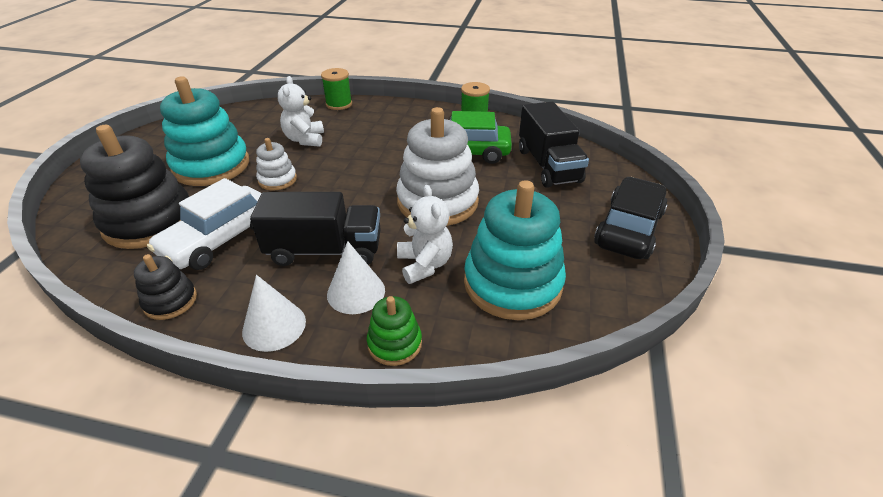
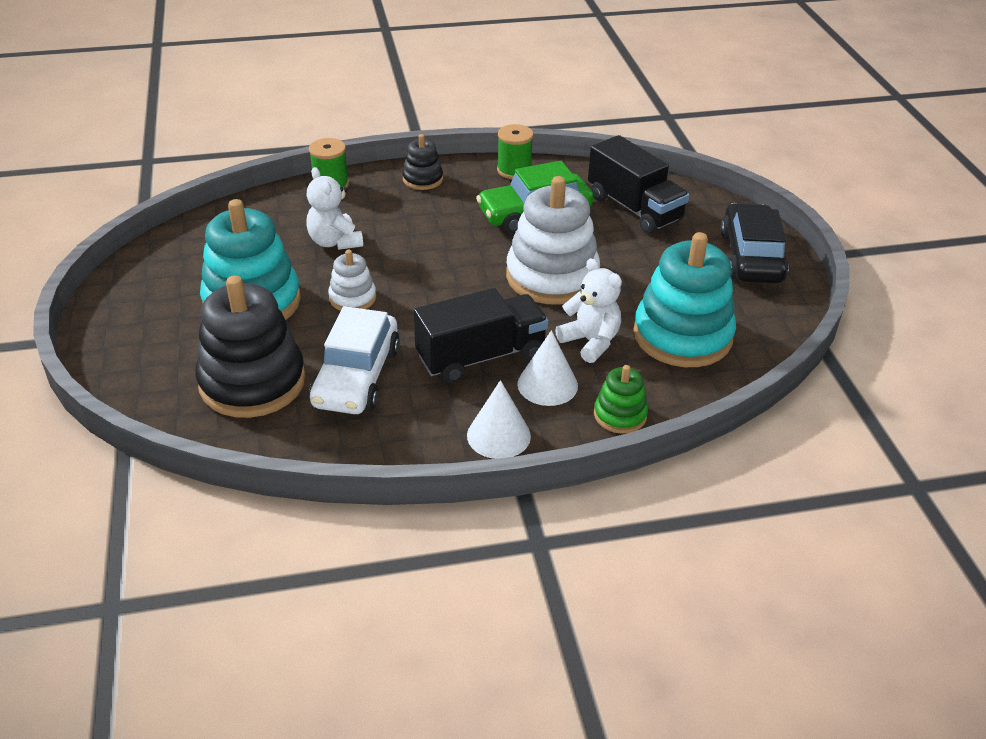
camera: 25 degrees left, 0 degrees up
black stacking toy [134,254,197,320] -> black stacking toy moved to [402,134,443,190]

